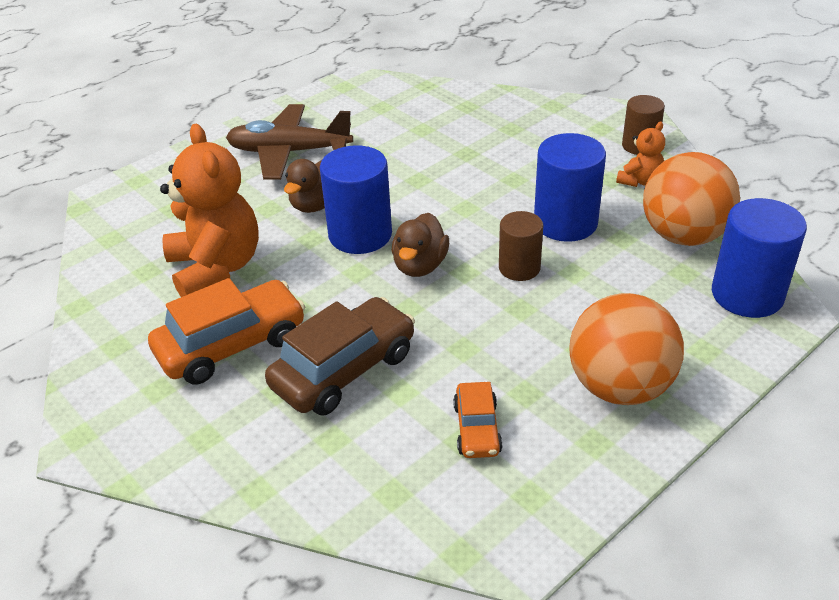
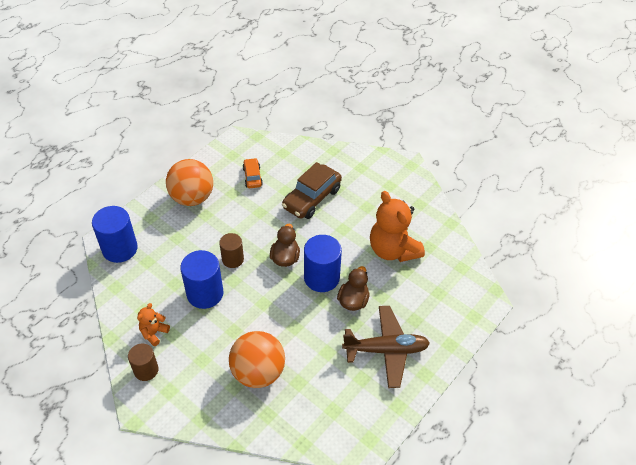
camera: 170 degrees right, 10 degrees up
orange car [148,278,305,385] -> none
orange ball [643,152,740,246] -> orange ball moved to [229,331,285,388]

